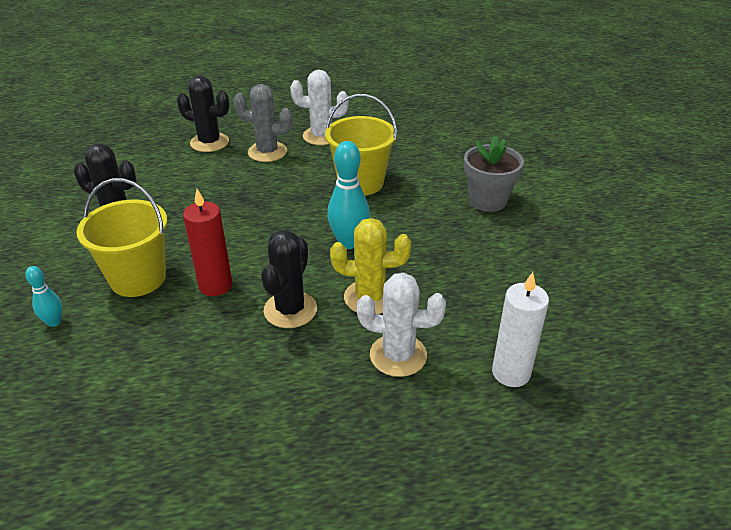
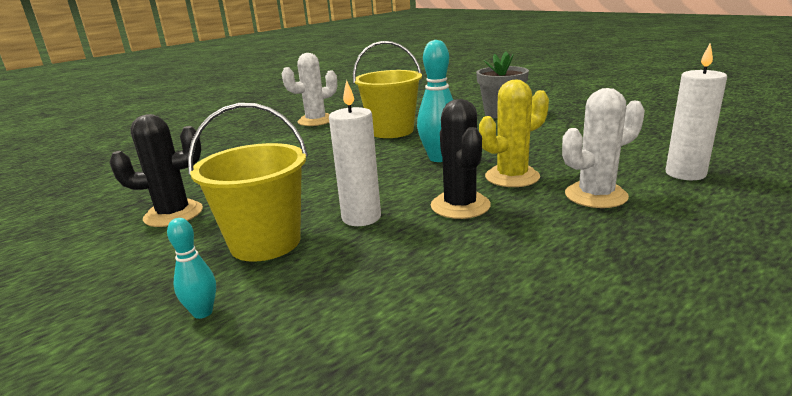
camera: 30 degrees left, 15 degrees down
black cactus [177,76,229,152] -> none
red candle [183,189,232,296] -> white candle [329,80,381,226]
grey cactus [233,84,292,162] -> none

